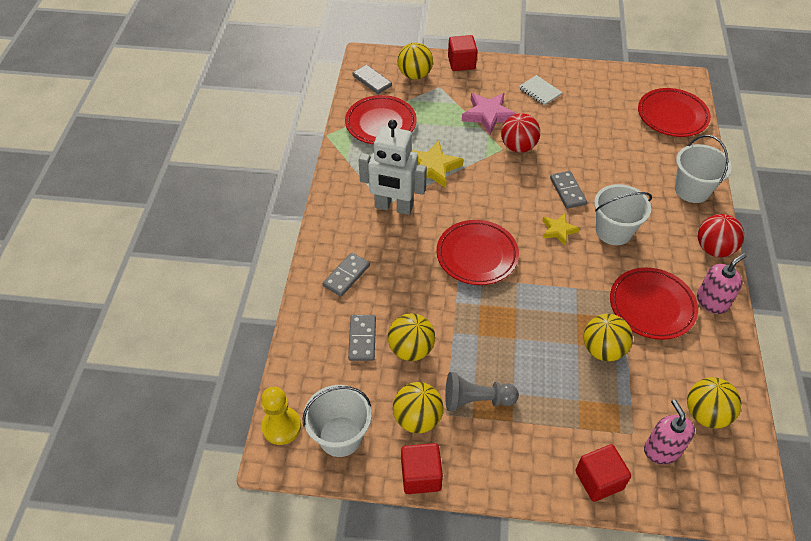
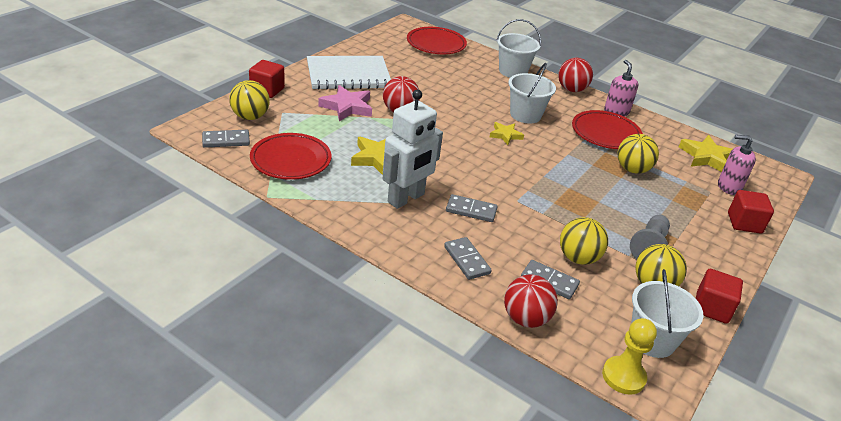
camera: 65 degrees left, 15 degrees down
red plate [436,220,519,285] -> none
white notebook [519,75,563,105] -> white notebook [307,56,391,90], size x2.29
grey domino [550,171,587,209] -> grey domino moved to [446,194,498,222]
yellow ball [687,377,741,429] -> yellow star [679,135,732,172]
none -> red ball [504,274,558,328]

